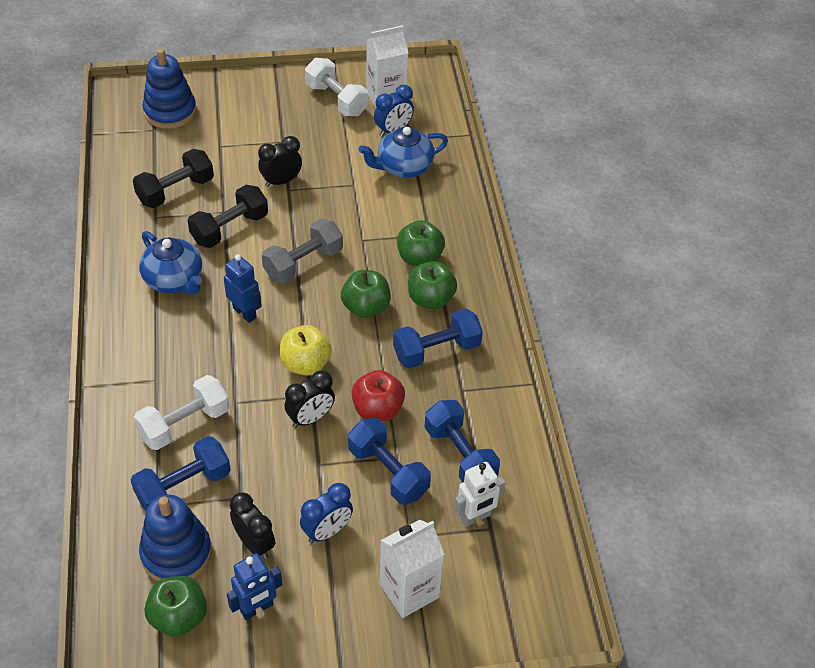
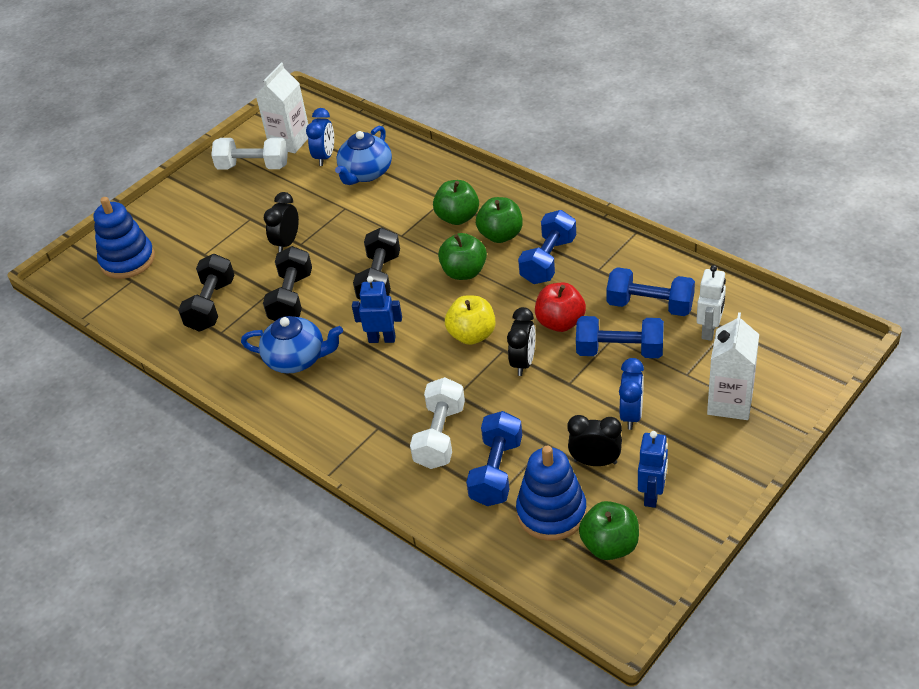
camera: 35 degrees left, 5 degrees down
grey dumbbell [262,219,343,283] -> black dumbbell [353,227,400,299]

